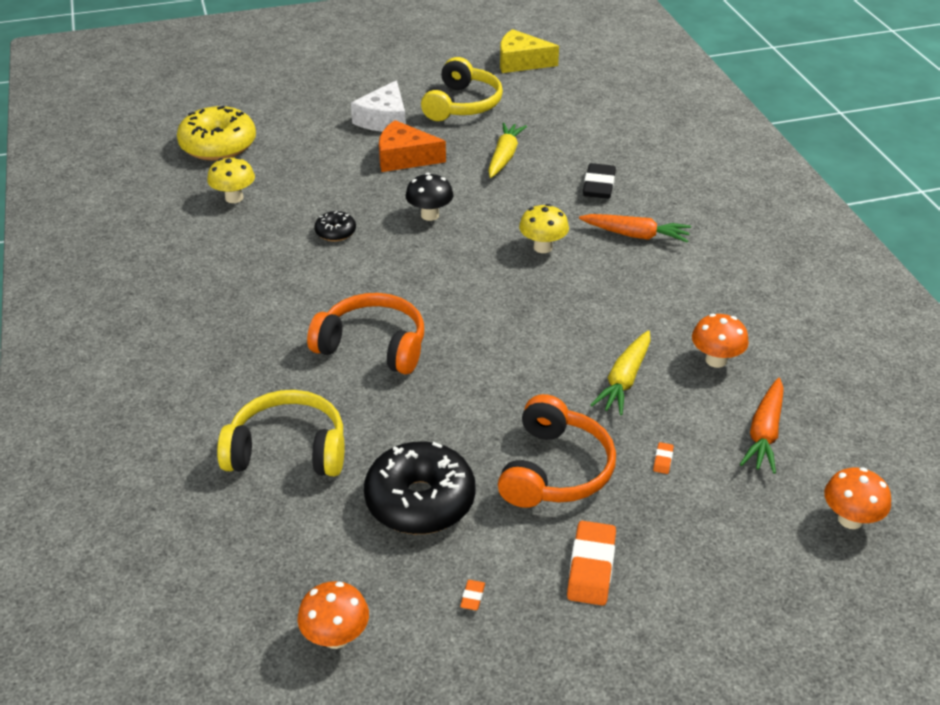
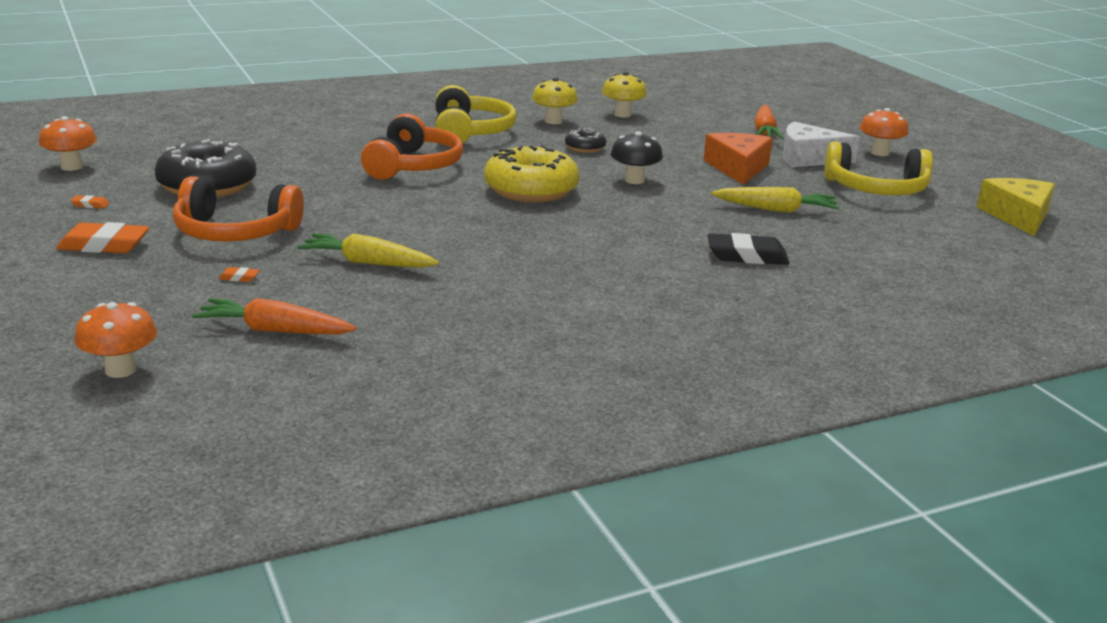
camera: 80 degrees right, 15 degrees down
yellow donut [177,106,256,161] -> yellow donut moved to [484,145,579,202]
yellow headphones [217,390,345,476] -> yellow headphones moved to [435,85,517,143]
yellow mushroom [519,204,569,253] -> yellow mushroom moved to [532,78,578,124]
orange carrot [579,214,691,243] -> orange carrot moved to [754,105,783,139]
orange mushroom [692,314,749,368] -> orange mushroom moved to [860,108,909,156]

